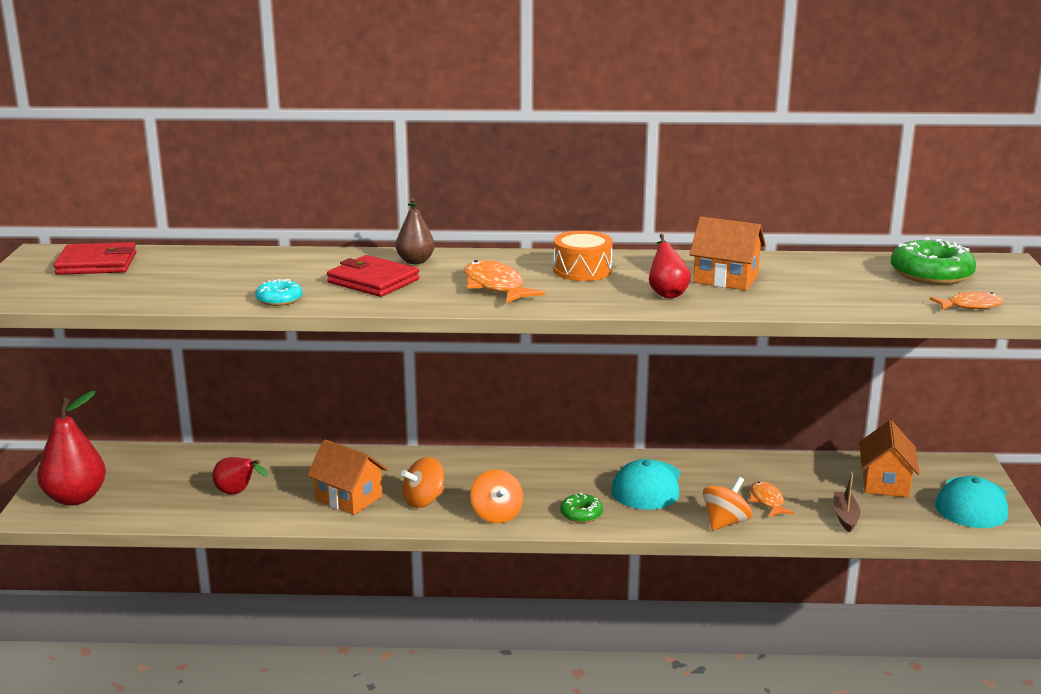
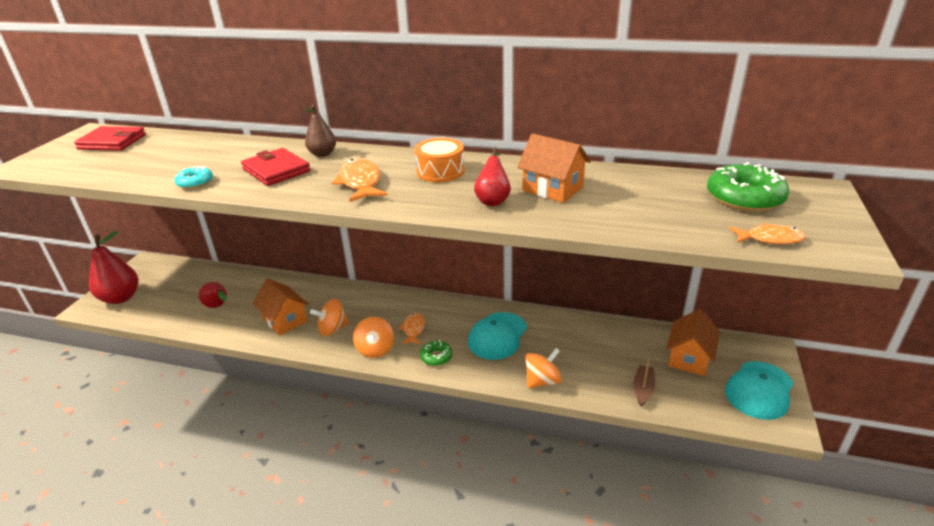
camera: 15 degrees right, 10 degrees up
orange fish [749,481,794,517] -> orange fish moved to [398,313,425,345]

